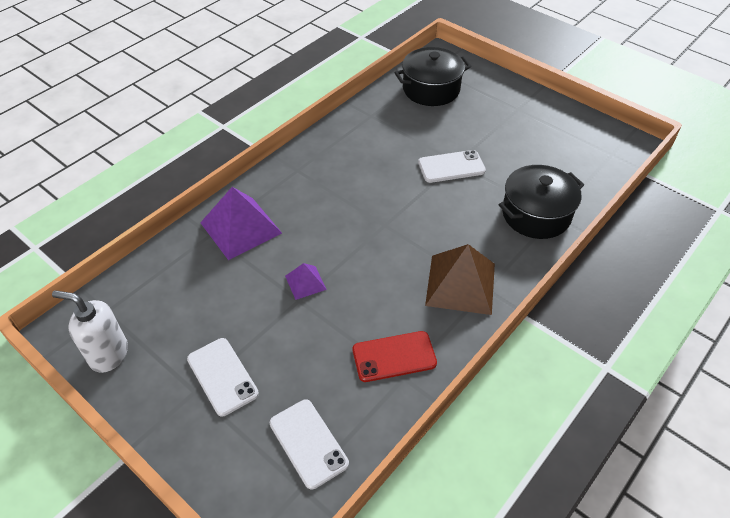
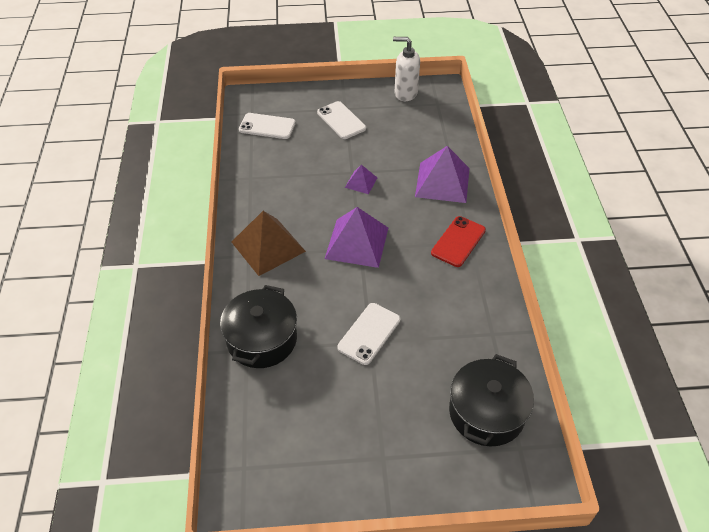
camera: 135 degrees right, 0 degrees up
white soap dispenser [52,290,128,373] -> white soap dispenser turned 135 degrees counterclockwise [393,37,420,101]
white phone [187,338,259,416] -> white phone turned 45 degrees clockwise [317,101,366,139]
red phone [353,331,437,382] -> red phone moved to [431,216,486,267]
none -> purple pyramid [325,207,388,268]

